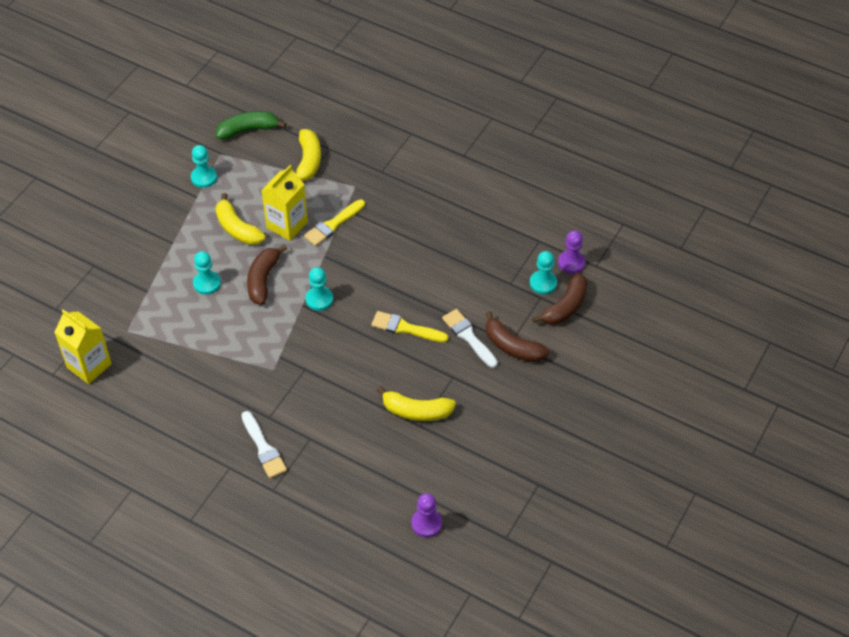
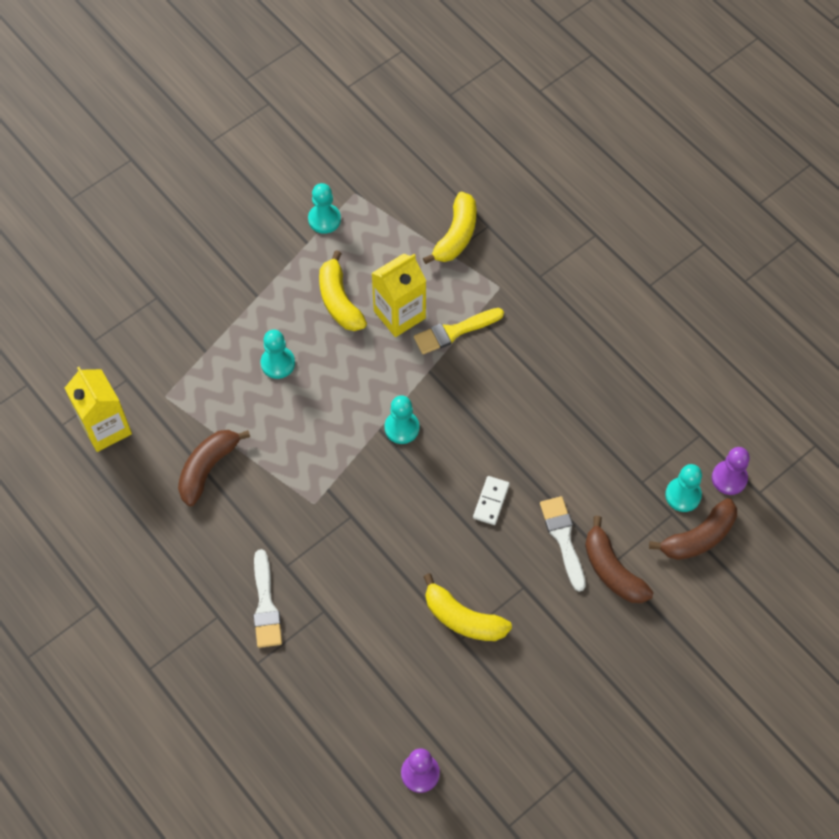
camera: 20 degrees right, 10 degrees up
green banana [216,111,286,140] -> none
brown banana [247,244,287,305] -> brown banana moved to [178,430,250,506]
yellow brush [371,311,448,342] -> white domino [473,476,510,525]

